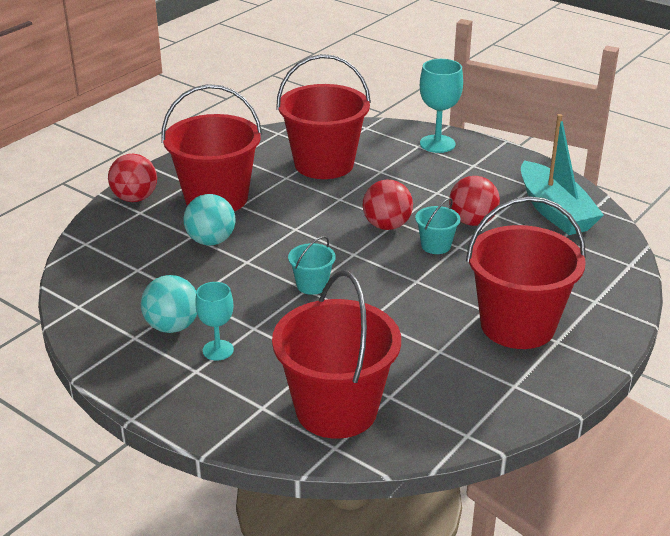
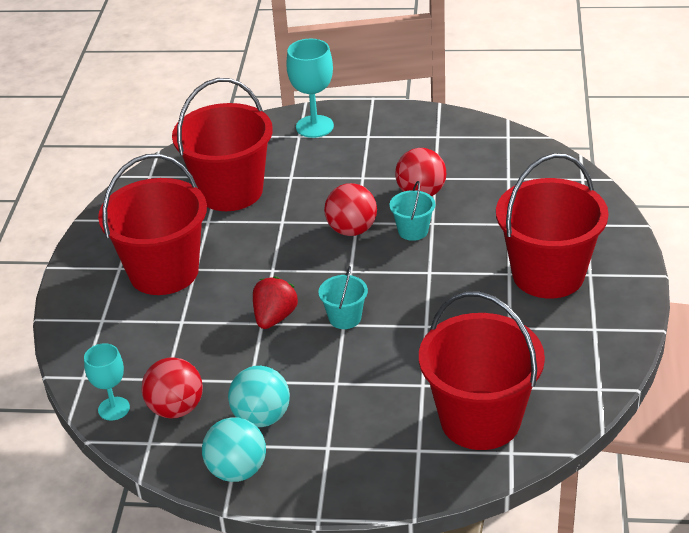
camera: 30 degrees left, 5 degrees up
red ball [108,154,157,202] -> red ball moved to [141,357,203,419]
turquoise ball [184,194,235,245] -> turquoise ball moved to [202,417,266,482]
turquoise goblet [195,282,234,361] -> turquoise goblet moved to [84,343,130,420]
turquoise boat [521,114,604,235] -> none
none -> red strawberry [253,276,298,329]

